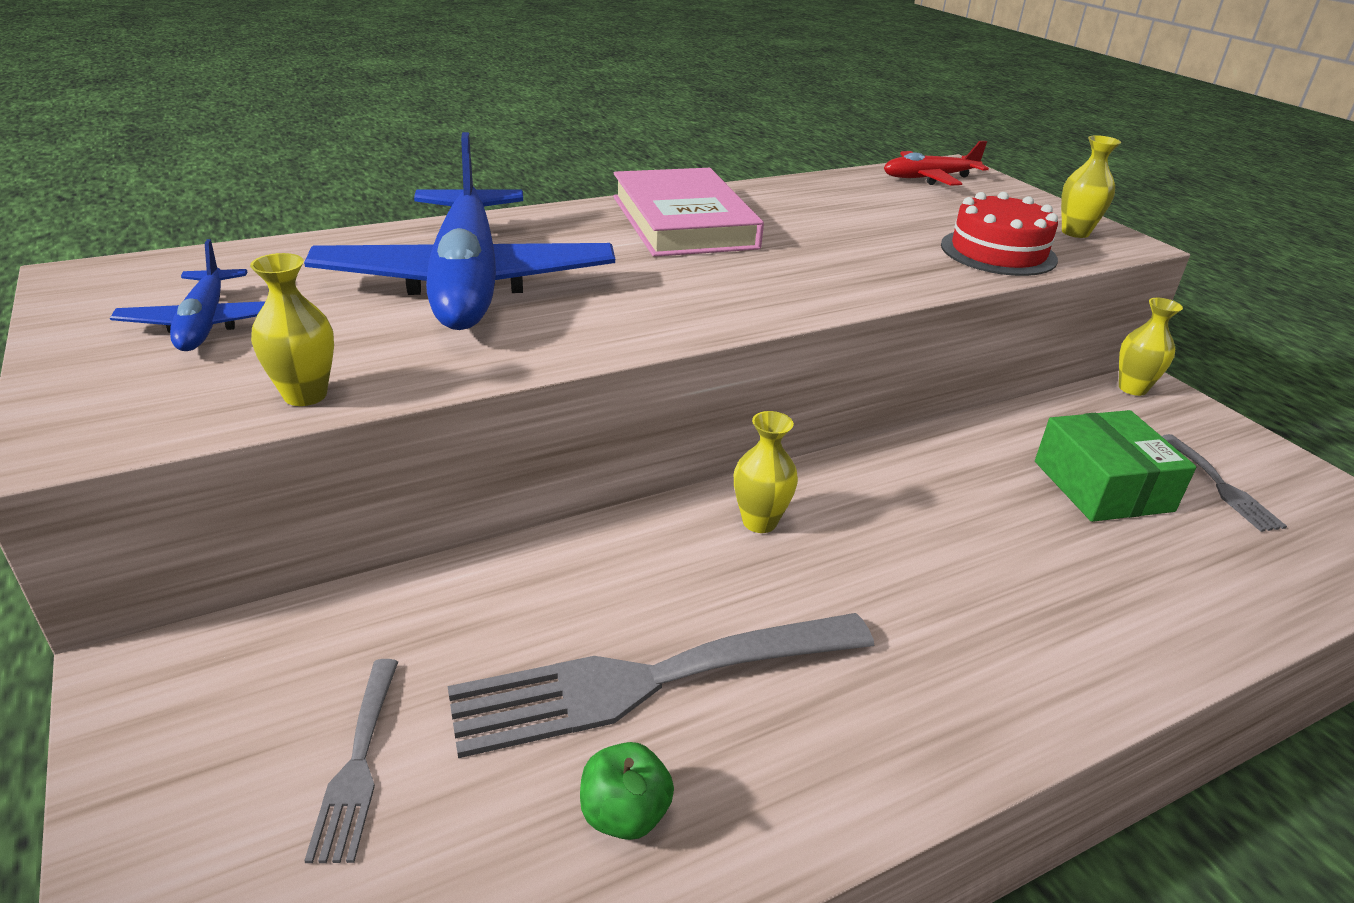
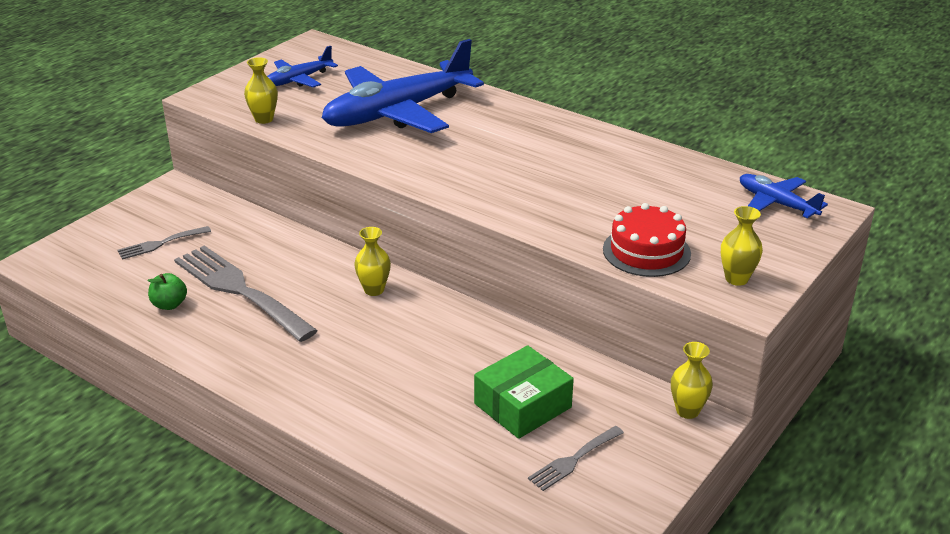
camera: 65 degrees right, 0 degrees up
pink book [613,168,764,257] -> none
red plane [884,141,989,186] -> blue plane [740,174,828,219]

